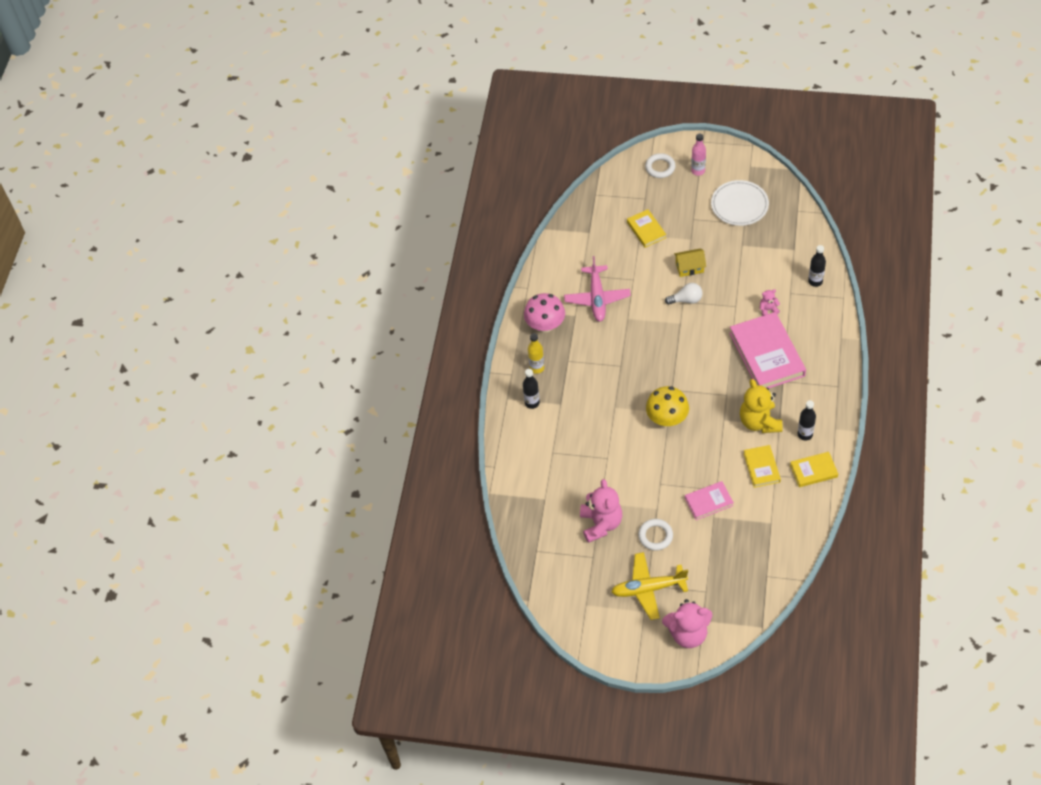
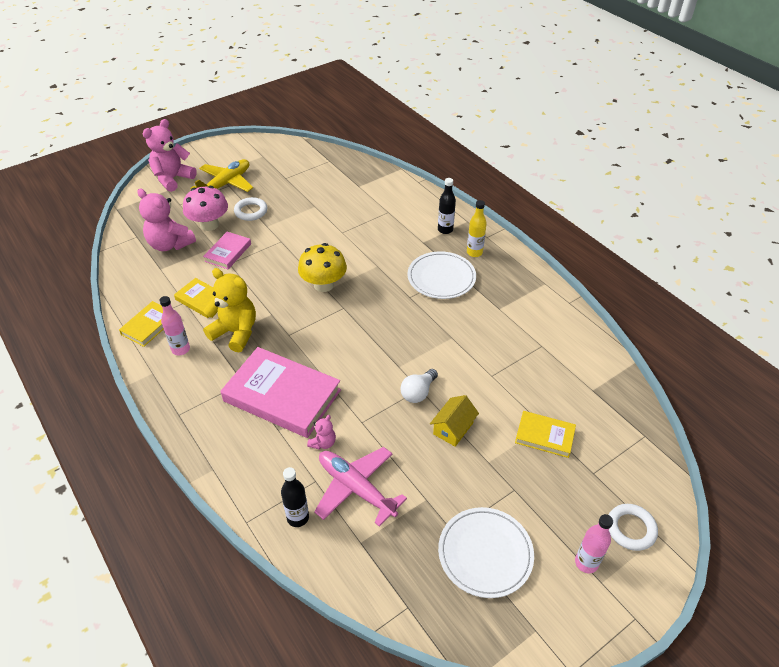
camera: 130 degrees right, 10 degrees down
pink mushroom [524,293,565,332] -> pink mushroom moved to [183,186,228,231]
pink plane [564,256,631,322] -> pink plane moved to [314,447,407,527]
pink teddy bear [580,479,622,543] -> pink teddy bear moved to [137,189,196,251]
black bottle [798,400,816,441] -> pink bottle [159,296,190,355]
none -> white plate [407,251,476,299]

